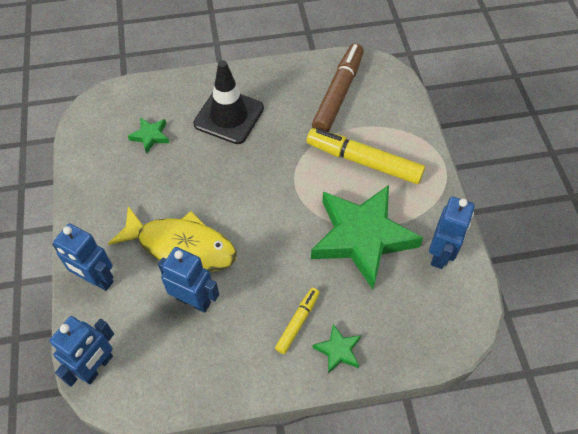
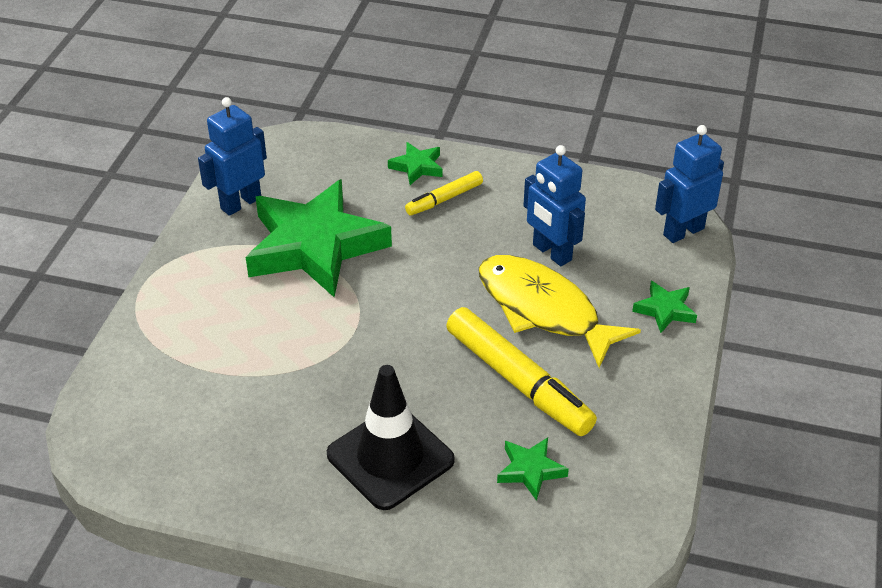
camera: 155 degrees left, 15 degrees down
blue robot [52,223,113,291] -> green star [632,281,697,333]
yellow marker [307,128,425,184] -> yellow marker moved to [446,307,597,436]
brown marker [312,43,364,132] -> none

